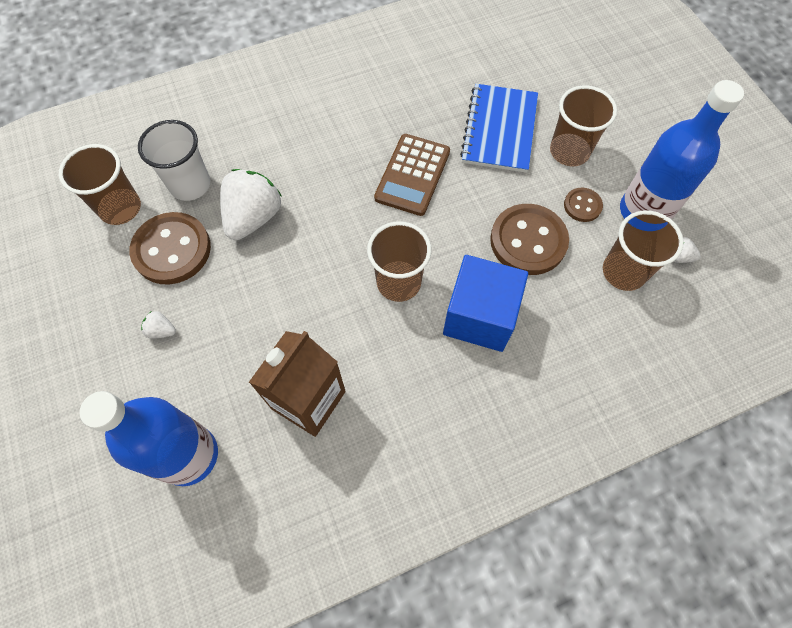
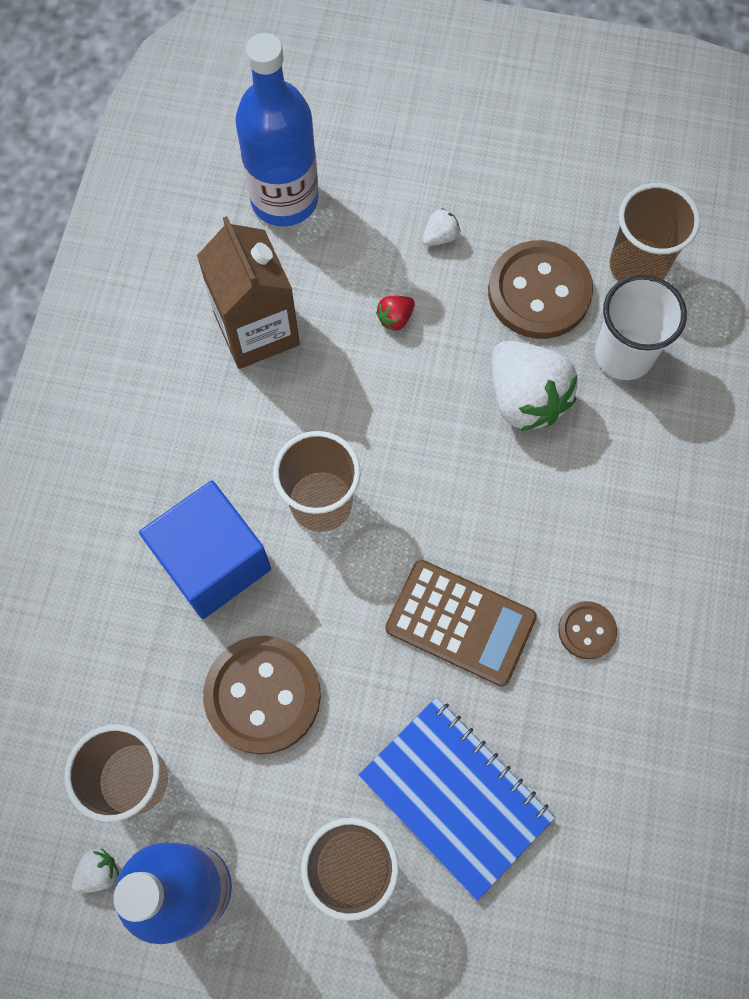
camera: 125 degrees right, 5 degrees up
brown calculator [374,134,450,216] -> brown calculator turned 150 degrees clockwise [385,560,537,686]
brown button [564,188,603,222] -> brown button moved to [558,601,617,659]
none -> red strawberry [376,296,415,331]

